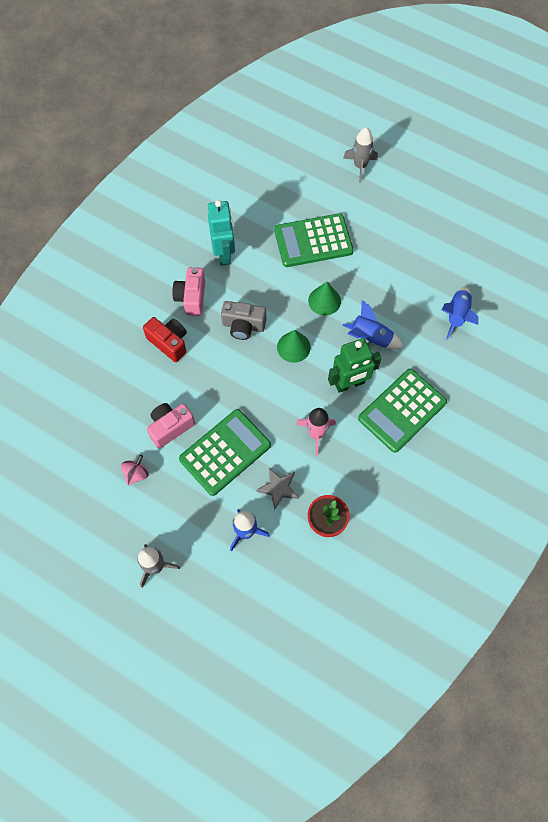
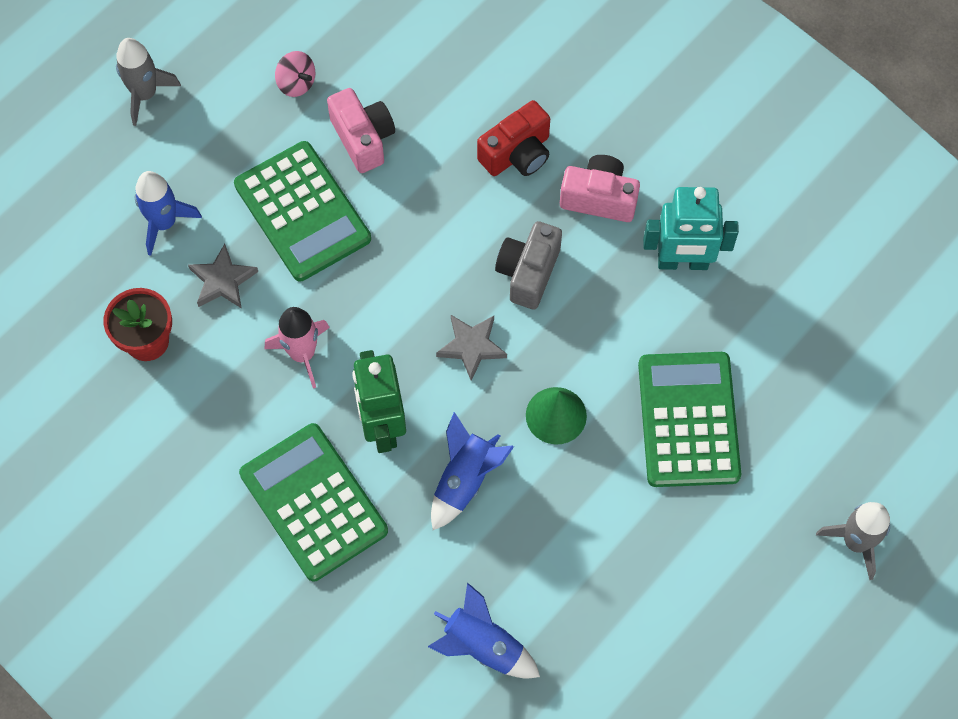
camera: 100 degrees right, 0 degrees up
green cone [277,330,311,363] -> grey star [436,315,507,381]

